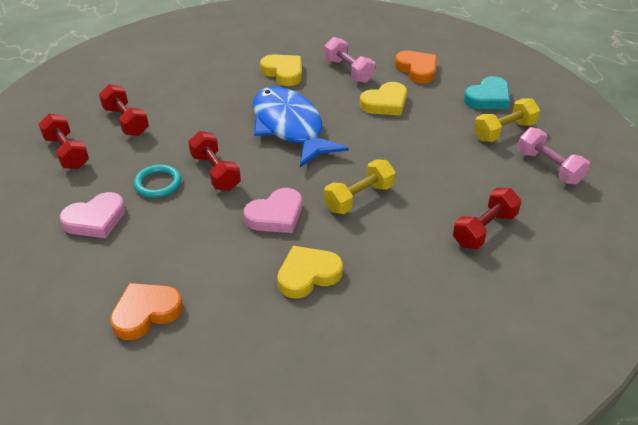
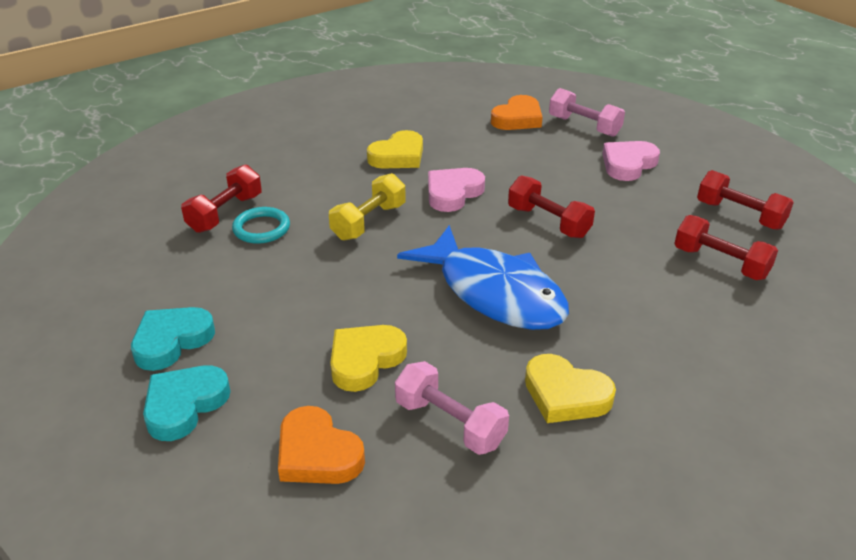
camera: 165 degrees right, 5 degrees down
turquoise ring [133,164,181,198] -> turquoise ring moved to [232,207,290,244]
yellow dumbbell [474,99,540,142] -> turquoise heart [131,307,215,371]
pink dumbbell [517,127,590,184] -> pink dumbbell moved to [549,88,625,137]

